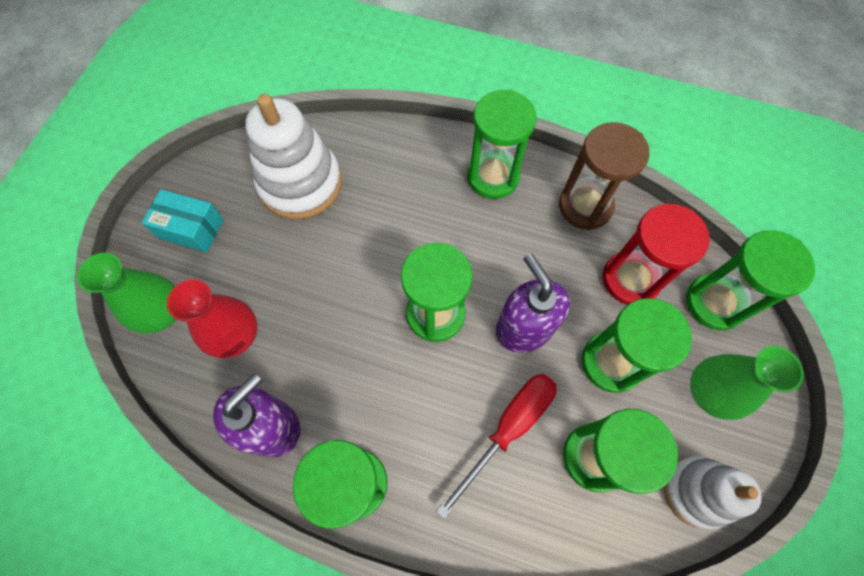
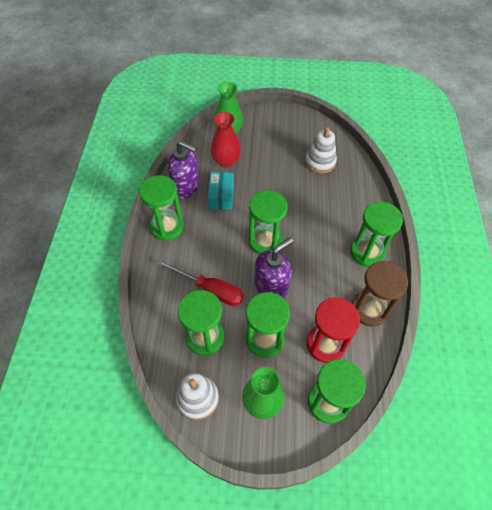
camera: 75 degrees right, 10 degrees down
turquoise box [141,189,224,253] -> turquoise box moved to [208,172,234,210]
white stacking toy [245,94,342,219] -> white stacking toy [305,127,337,173], size x0.64

